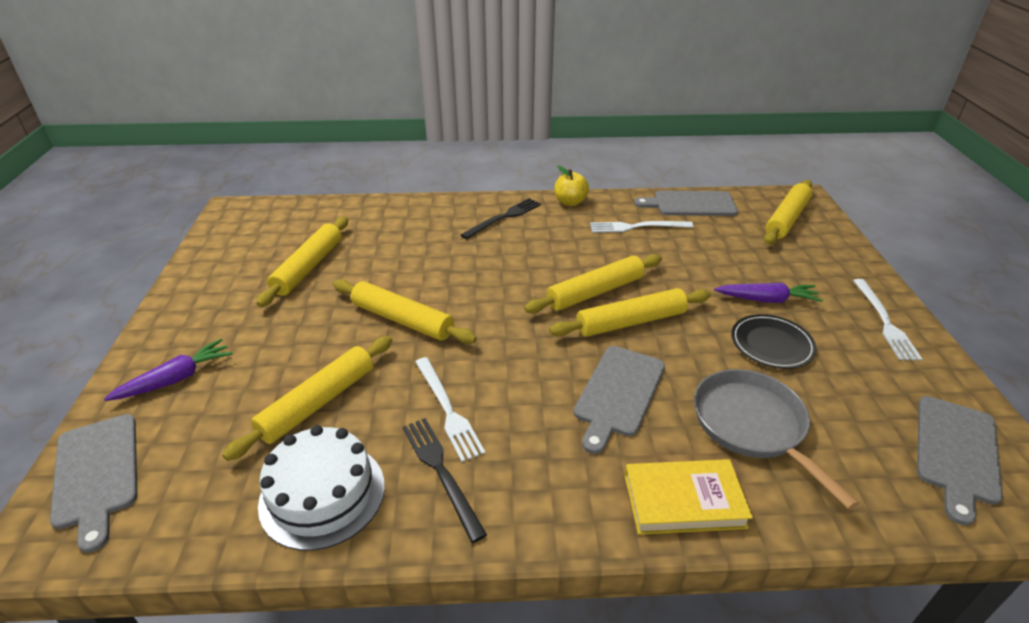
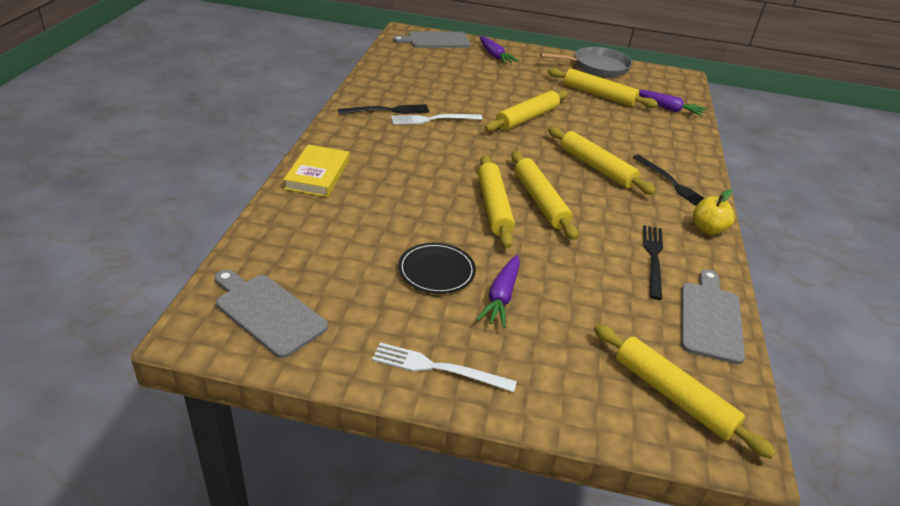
camera: 100 degrees right, 0 degrees up
yellow rolling pin [222,336,392,461] -> yellow rolling pin moved to [548,127,656,195]
white cake [258,425,385,551] -> none
grey cutting board [574,346,665,454] -> none
white fork [590,221,693,233] -> black fork [643,225,663,300]
grey pan [694,369,859,510] -> grey pan moved to [540,47,632,77]
none -> purple carrot [639,90,706,117]

